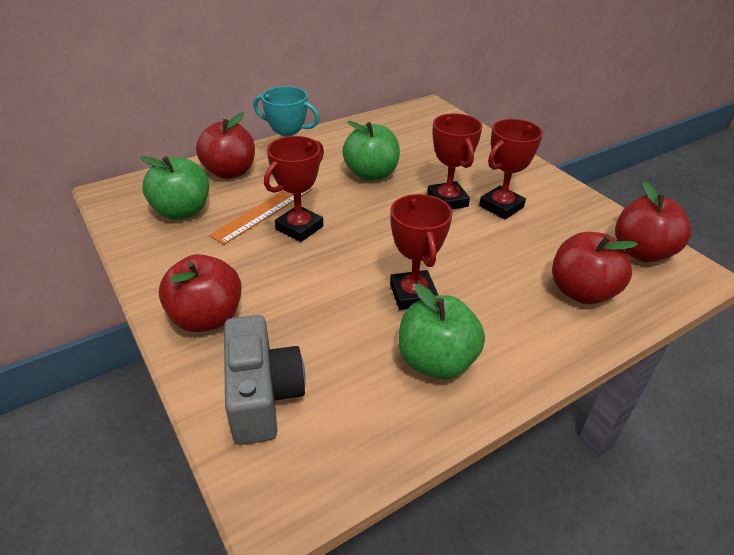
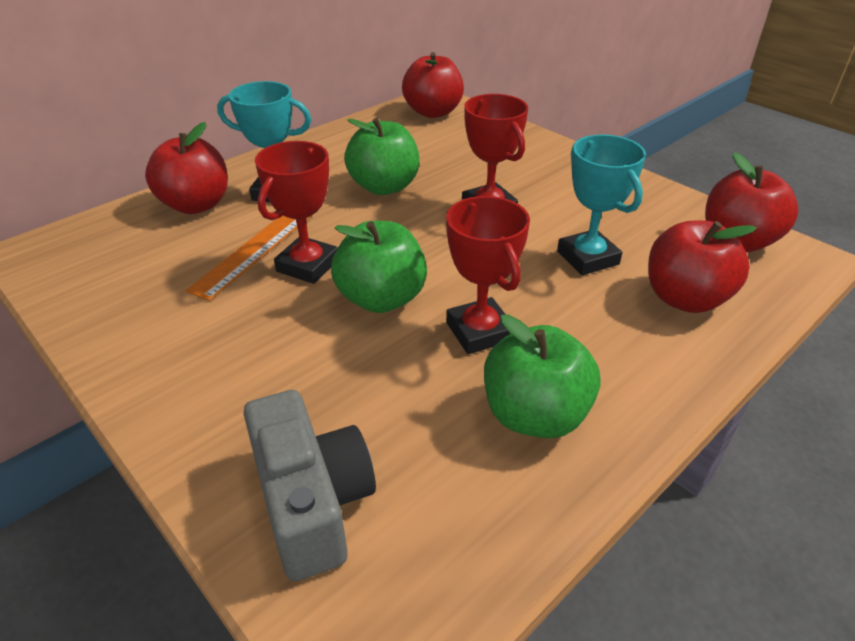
camera: 10 degrees left, 0 degrees up
green apple [140,156,209,220] -> green apple moved to [331,221,427,313]
red apple [159,254,242,332] -> red apple moved to [402,52,464,118]
red trophy [479,119,543,219] -> none
none -> turquoise trophy [557,134,646,275]

